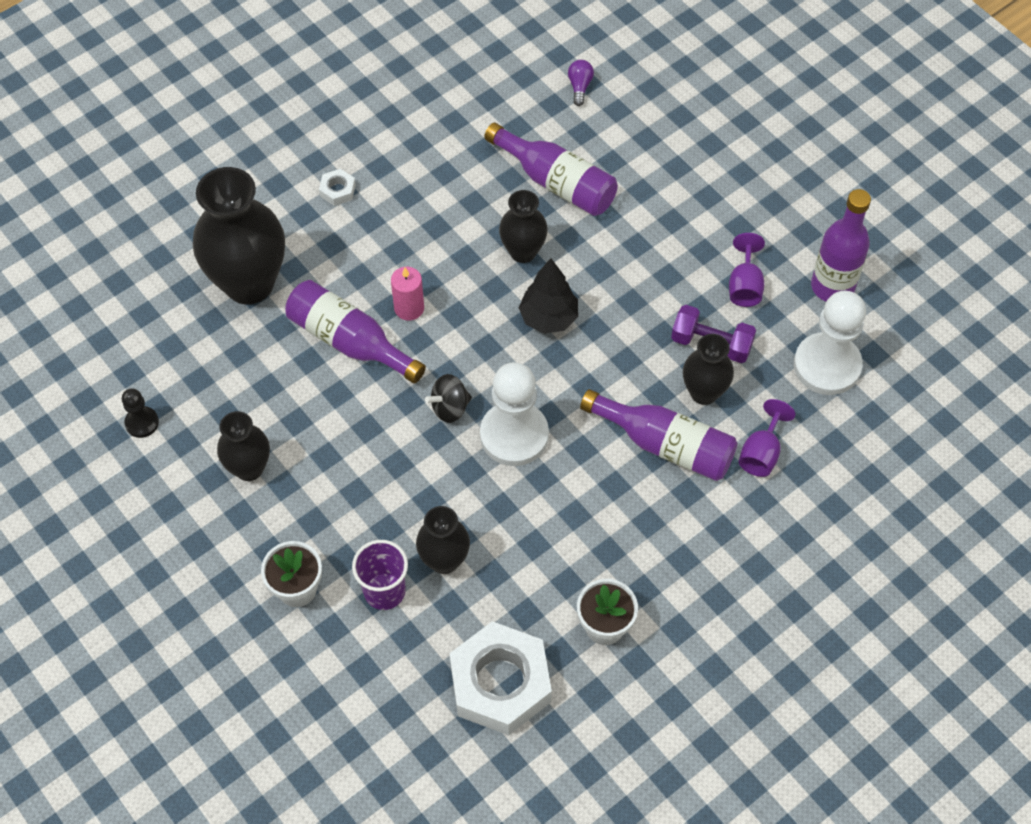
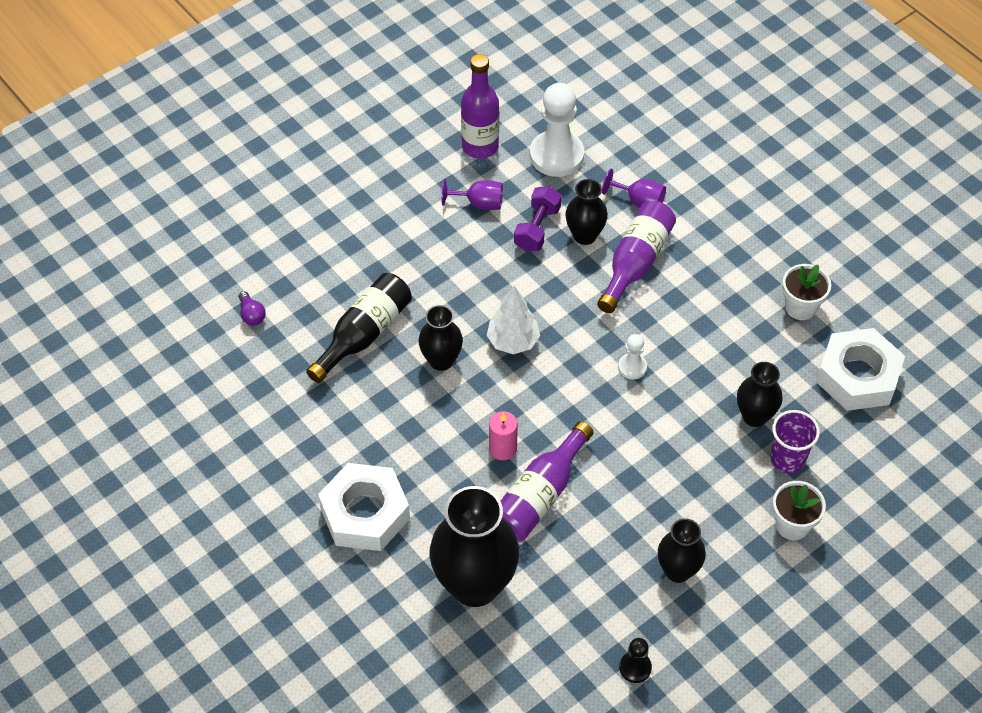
camera: 90 degrees left, 5 degrees down
white nut [319,169,356,206] -> white nut [318,463,410,551], size x2.43
black spinning top [425,374,472,423] -> none
white pawn [480,362,549,466] -> white pawn [618,334,647,379], size x0.49
purple bottle [484,123,618,216] -> black bottle [306,273,412,383]
black tree [519,258,578,334] -> white tree [487,286,540,354]
purple light bulb [568,60,594,106] -> purple light bulb turned 120 degrees counterclockwise [239,291,266,325]

